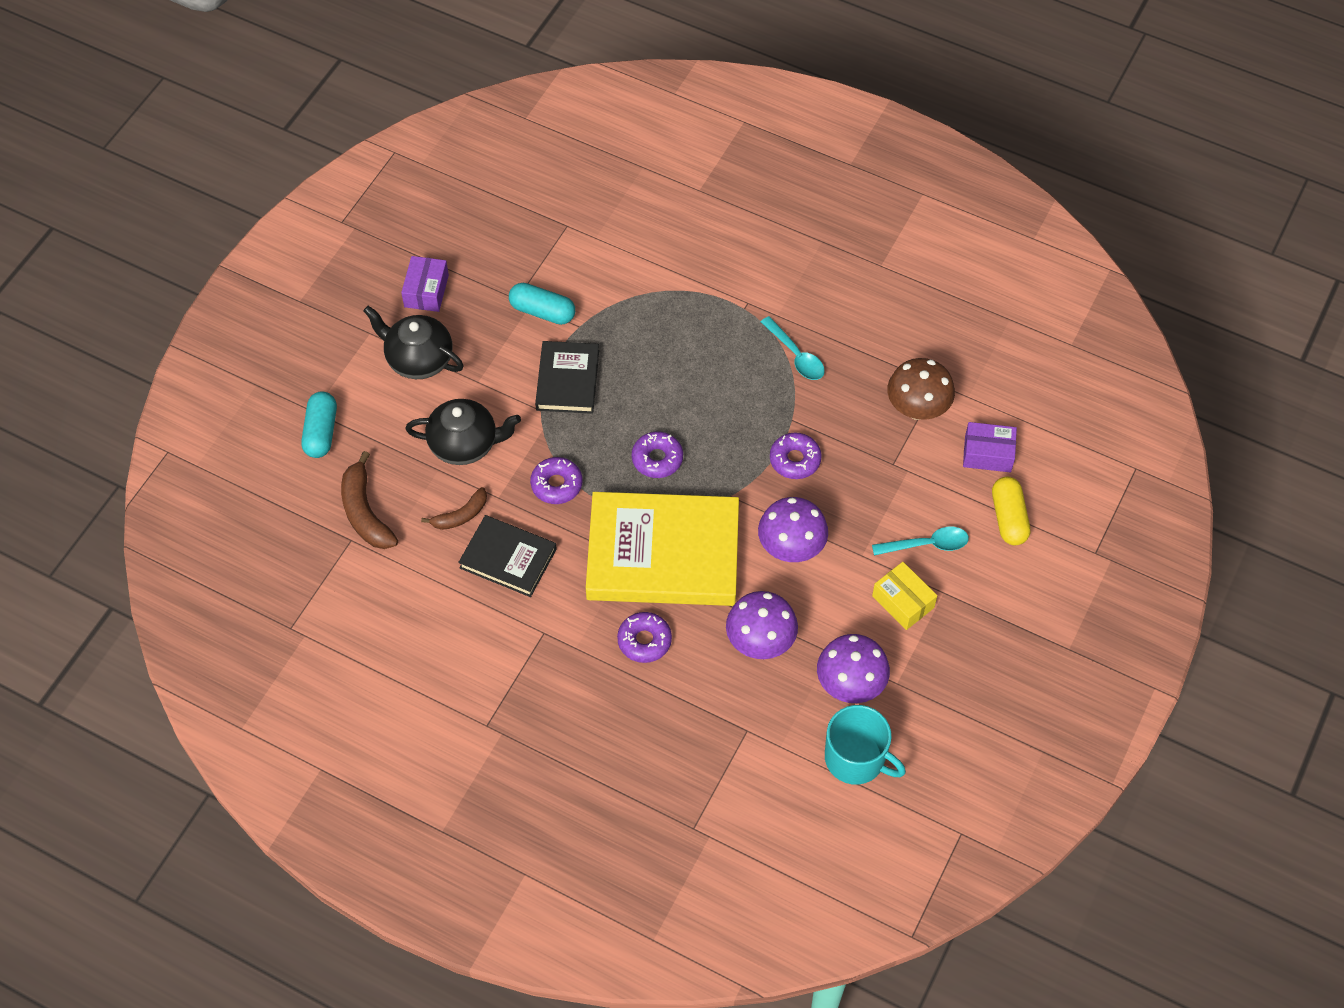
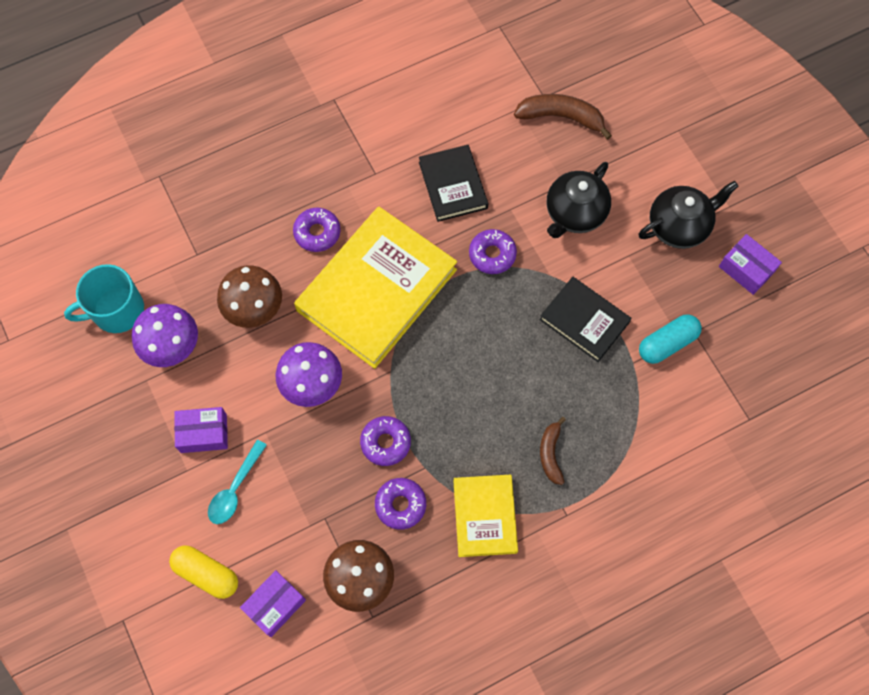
camera: 125 degrees right, 10 degrees up
turquoise capsule [301,391,337,458] -> none
brown banana [421,487,487,530] -> brown banana moved to [540,417,566,485]
black book [458,515,557,597] -> black book turned 75 degrees counterclockwise [419,145,488,222]
purple donut [632,431,683,478] -> purple donut moved to [375,478,426,530]
purple mushroom [726,591,798,659] -> brown mushroom [217,265,282,328]
turquoise spoon [761,316,825,380] -> yellow book [453,475,518,557]
yellow box [872,562,937,630] -> purple box [174,407,228,453]

